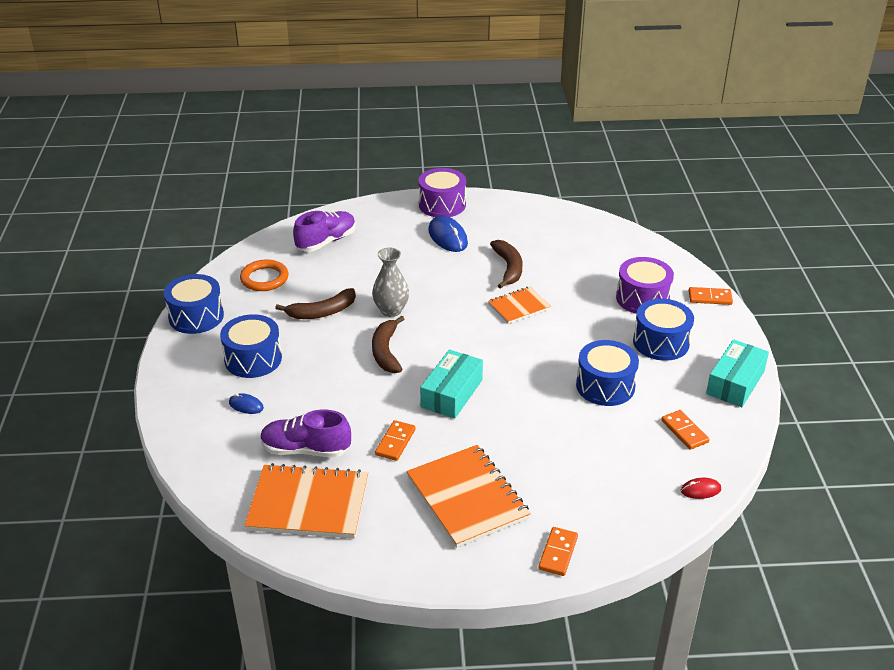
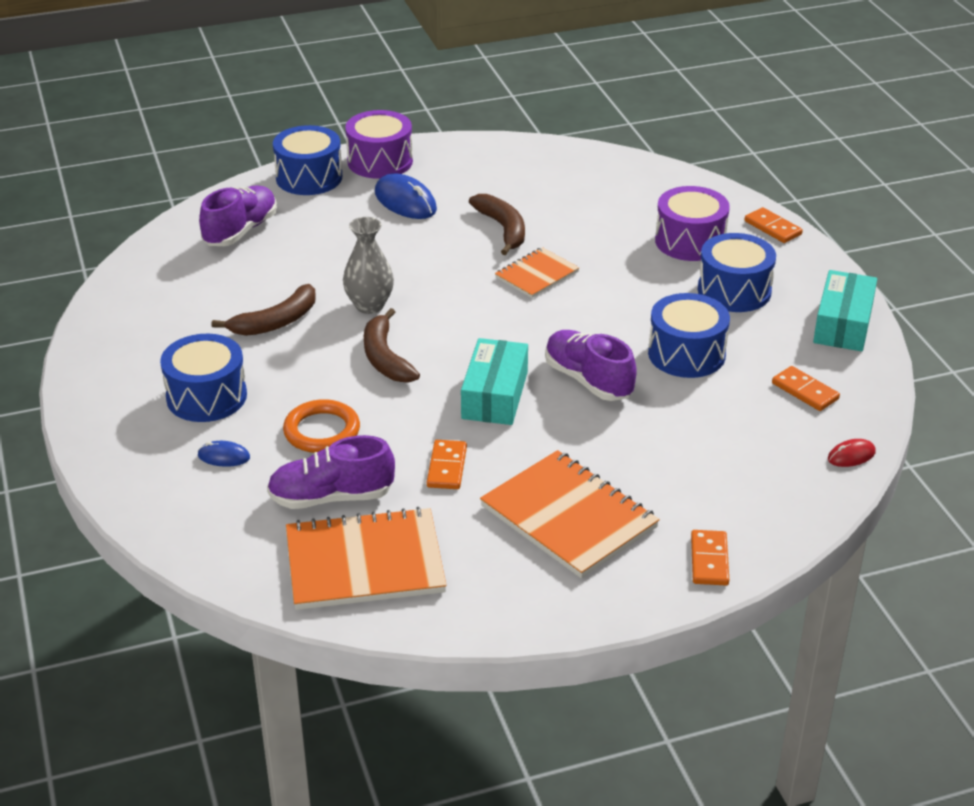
camera: 15 degrees left, 0 degrees up
blue drum [164,274,224,334] -> blue drum moved to [273,125,342,195]
orange ring [240,259,289,291] -> orange ring moved to [283,399,360,453]
orange domino [689,287,733,305] -> orange domino turned 60 degrees clockwise [744,207,803,243]
none -> purple shoe [545,330,637,401]

